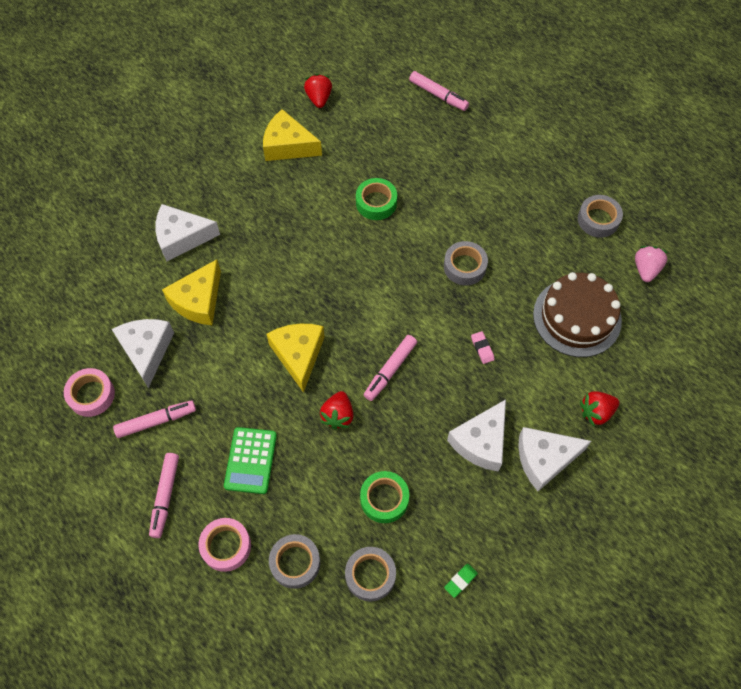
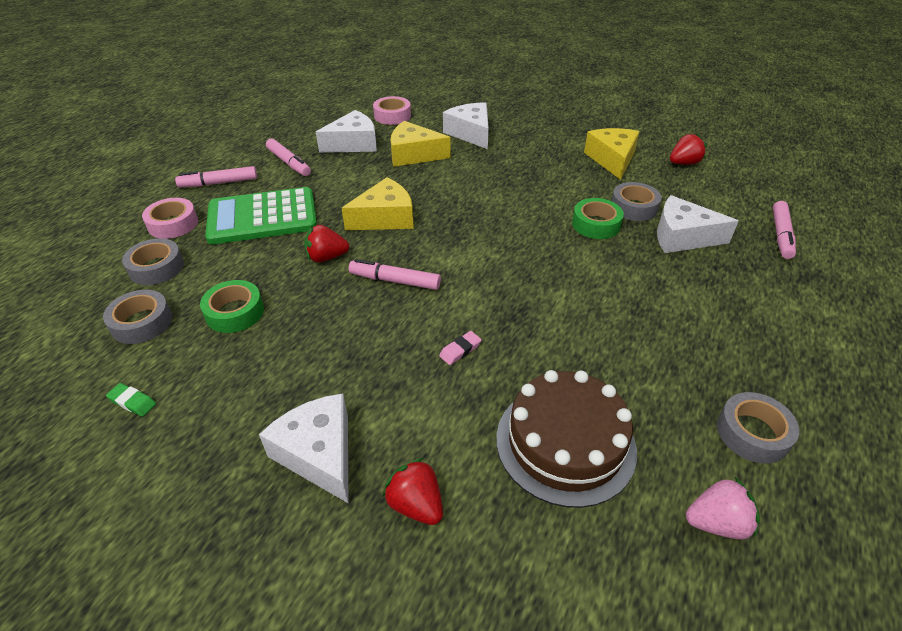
camera: 70 degrees right, 20 degrees down
pink tape [64,368,115,417] -> pink tape moved to [373,96,411,125]
green calculator [224,427,277,494] -> green calculator [205,187,317,245], size x1.61
grey tape [444,241,488,286] -> grey tape moved to [611,182,661,221]
white cheese [447,399,506,472] -> white cheese moved to [657,195,739,253]

